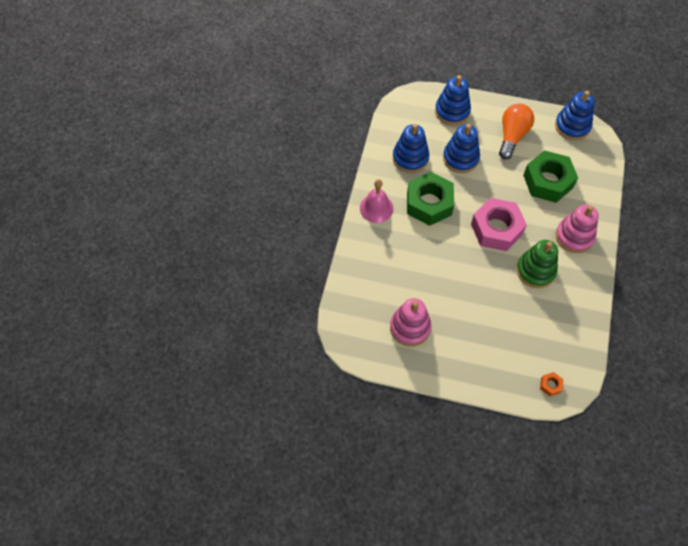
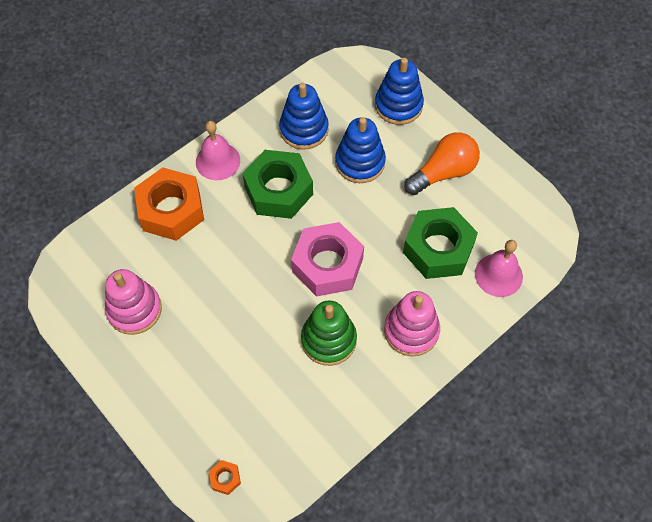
camera: 35 degrees right, 0 degrees up
blue stacking toy [555,91,594,140] -> none
none -> orange nut [134,168,204,241]
none -> pink bell [475,240,523,297]

